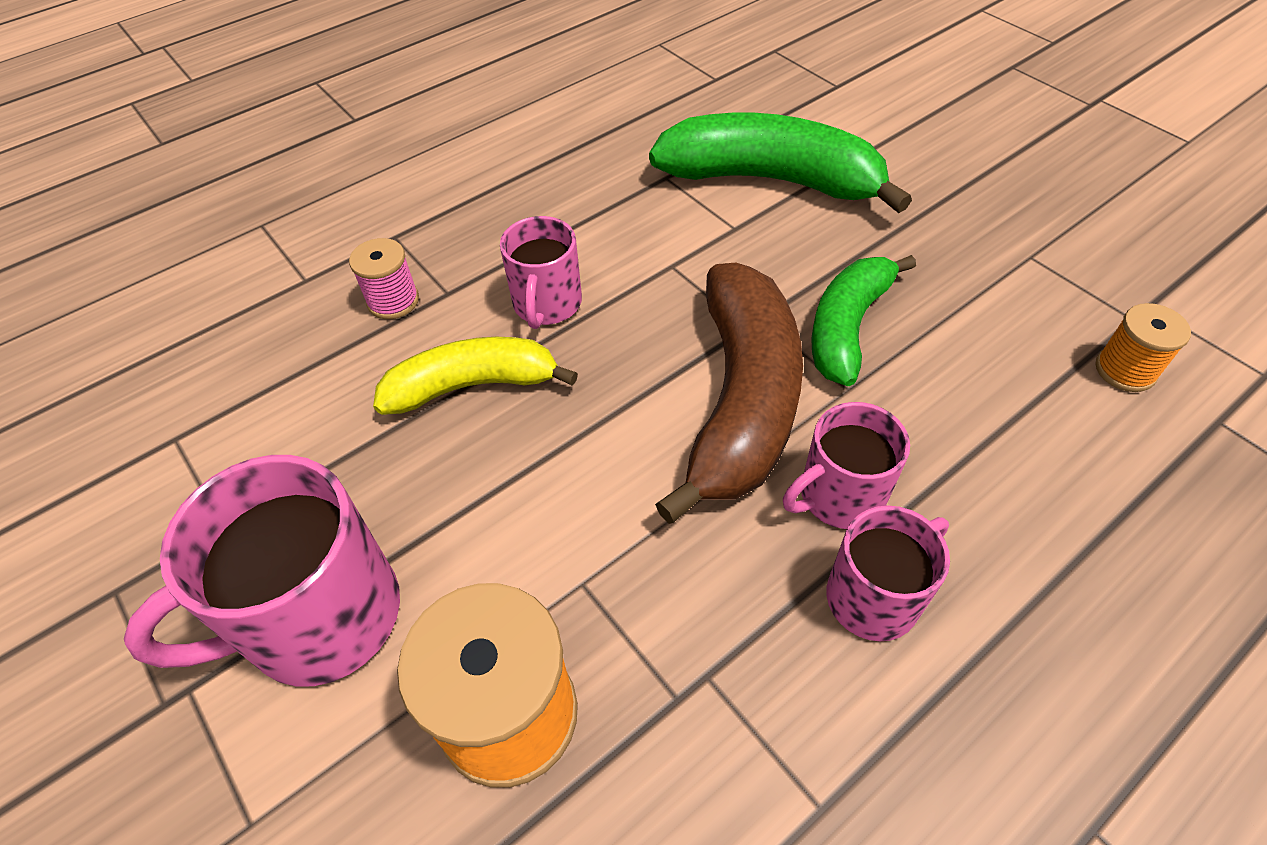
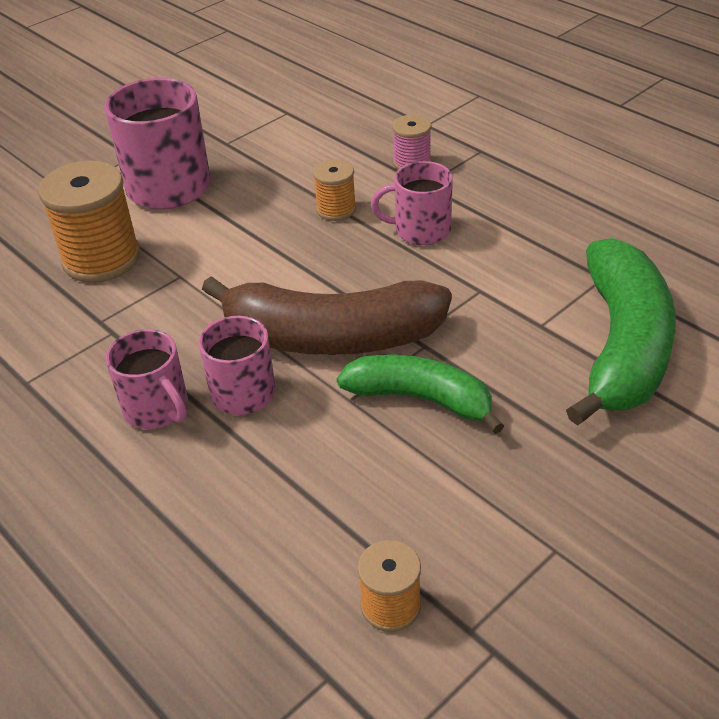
camera: 85 degrees right, 10 degrees down
yellow banana [373,337,578,415] -> orange spool [313,159,356,221]

